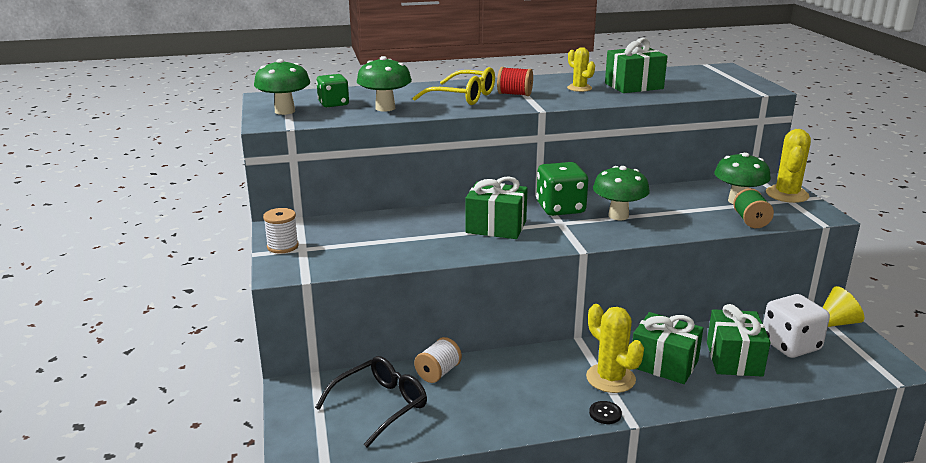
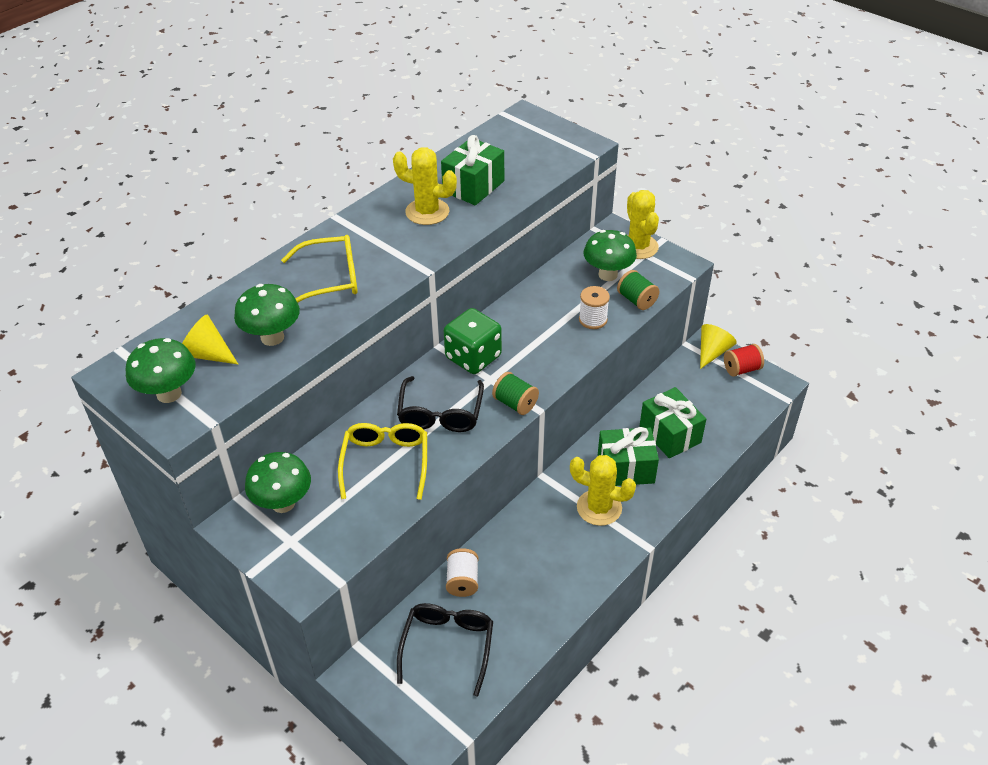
camera: 35 degrees left, 20 degrees up
white spool [263,208,299,253] -> white spool moved to [579,286,610,329]
green dice [316,74,349,107] -> yellow cone [182,314,238,364]
green gift [465,176,528,239] -> black glasses [397,376,484,432]
red spool [497,67,533,96] -> red spool moved to [724,344,764,377]
yellow cactus [567,47,595,92] -> yellow cactus [393,147,457,225], size x1.61
black button [589,401,622,424] -> none
green mushroom [593,166,650,220] -> green mushroom moved to [245,452,311,513]
white dice [763,294,830,358] -> none
none -> yellow glasses [338,423,427,500]
none -> green spool [492,372,539,415]

